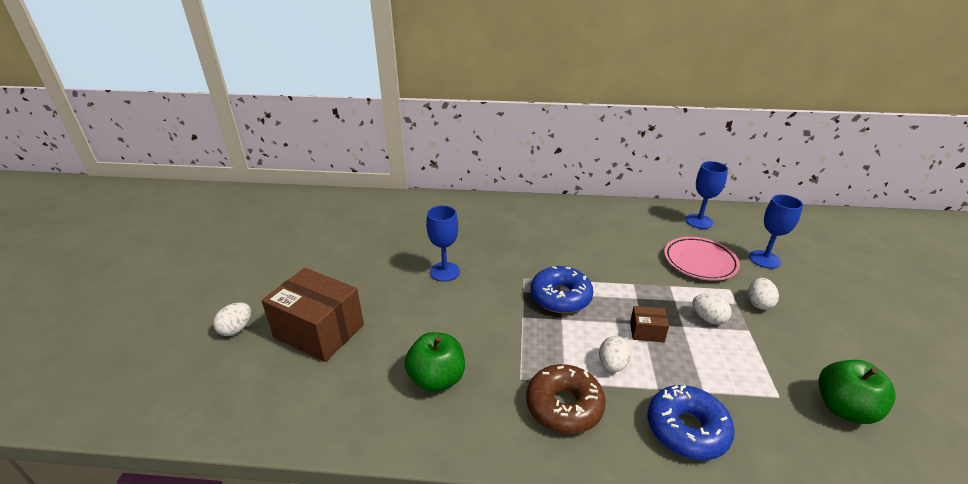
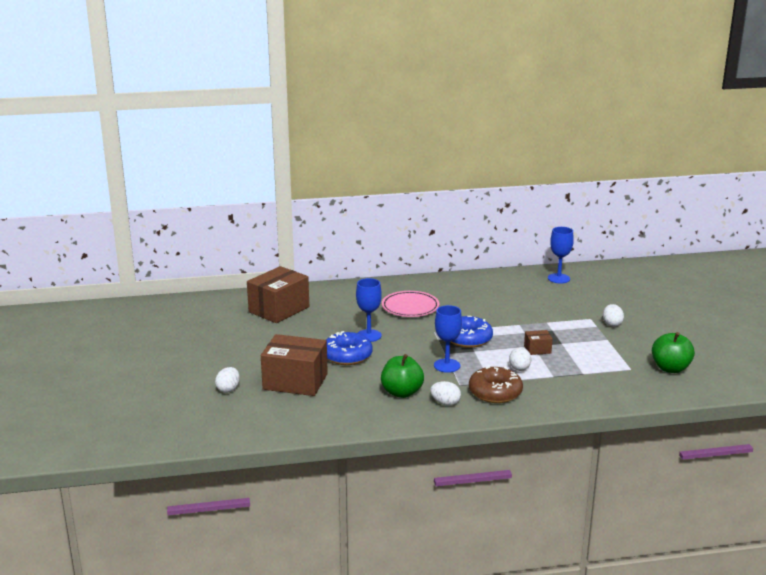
camera: 15 degrees left, 10 degrees down
blue donut [647,385,735,460] -> blue donut moved to [326,331,373,365]
pink plate [664,237,740,281] -> pink plate moved to [382,291,439,317]
white egg [692,294,732,325] -> white egg moved to [430,381,461,406]
blue goblet [749,195,803,269] -> blue goblet moved to [434,305,462,373]
none -> brown box [247,266,309,323]

